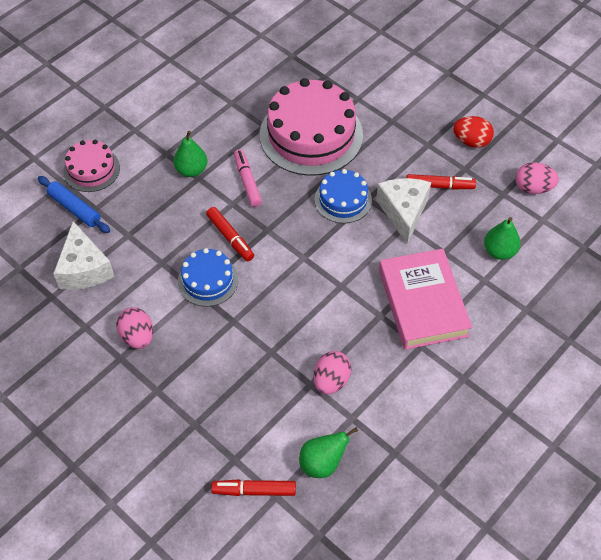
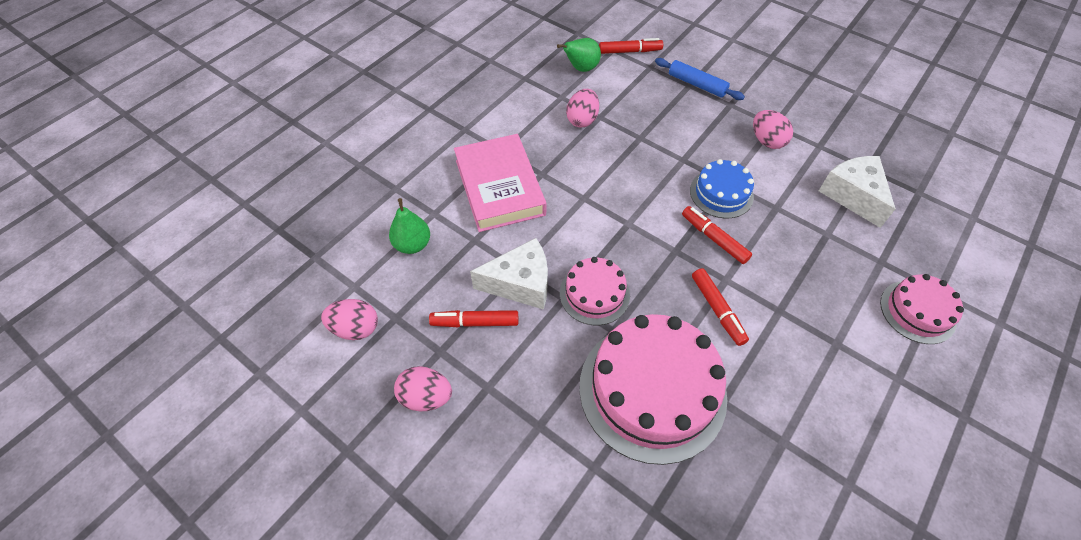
camera: 175 degrees right, 0 degrees up
blue rolling pin [38,176,110,233] -> blue rolling pin moved to [655,58,745,100]
green pear [173,131,207,177] -> none
pink marker [234,149,262,207] -> red marker [692,268,749,346]
blue cake [315,169,372,223] -> pink cake [560,257,630,325]
white cheese [376,178,431,244] -> white cheese turned 90 degrees counterclockwise [470,238,548,310]
red egg [453,116,494,148] -> pink egg [394,366,452,411]

